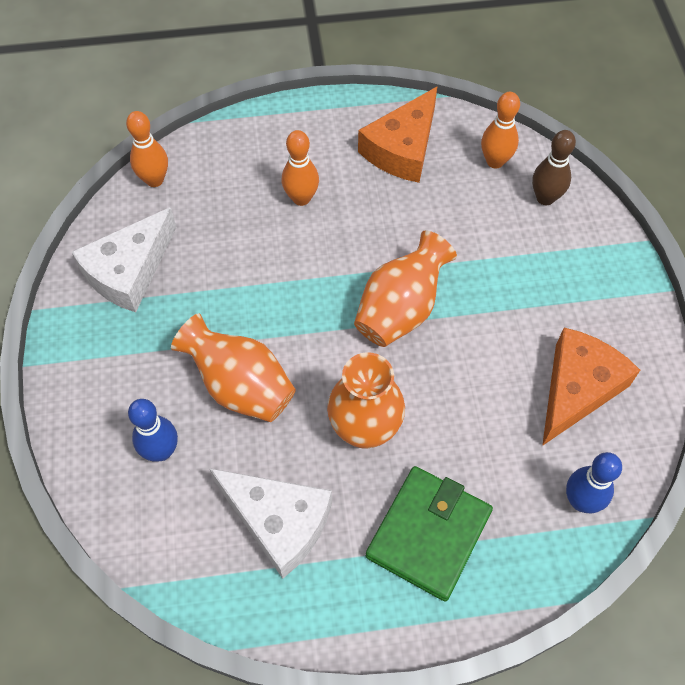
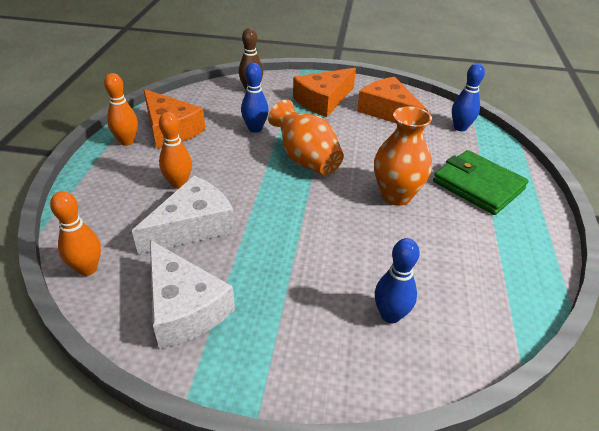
camera: 75 degrees left, 20 degrees down
orange vase [171,313,296,422] -> none
white cheese [209,468,332,579] -> white cheese moved to [132,176,235,254]
orange bowling pin [481,92,520,169] -> orange bowling pin moved to [104,73,138,146]
none -> blue bowling pin [241,63,269,133]
none -> orange cheese [293,68,356,117]

